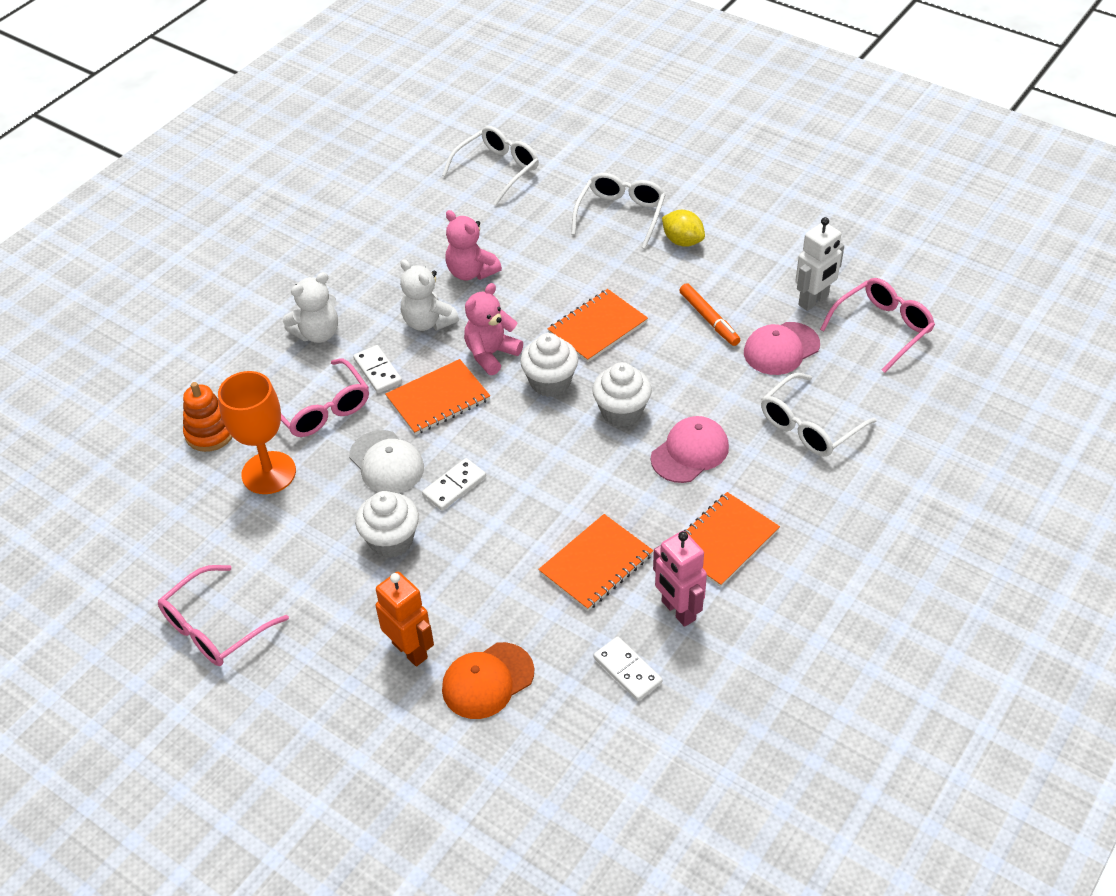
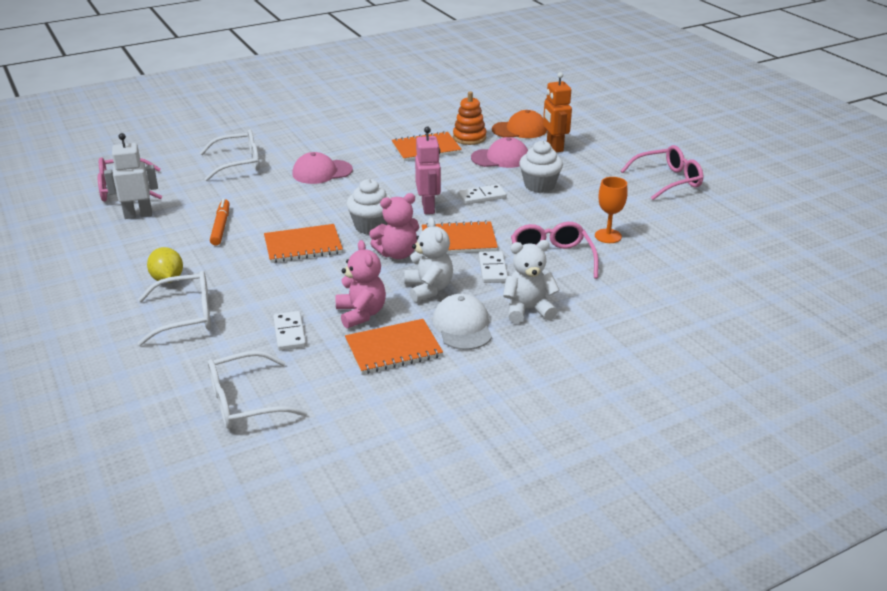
camera: 155 degrees left, 15 degrees down
orange stacking toy [183,382,233,452] -> orange stacking toy moved to [453,91,486,145]
orange goblet [218,371,296,494] -> orange goblet [595,177,627,243], size x0.63
white cap [349,430,424,493] -> white cap moved to [433,294,492,350]
white glasses [571,173,666,249] -> white glasses turned 150 degrees counterclockwise [137,271,211,346]
white cupcake [592,362,652,427] -> none
white domino [594,636,662,701] -> white domino moved to [273,311,306,351]
pink robot [653,531,707,627] -> pink robot moved to [415,127,441,214]
orange notebook [684,492,780,587] -> orange notebook moved to [345,319,443,374]
pink cap [744,322,820,375] -> pink cap moved to [471,137,528,168]

